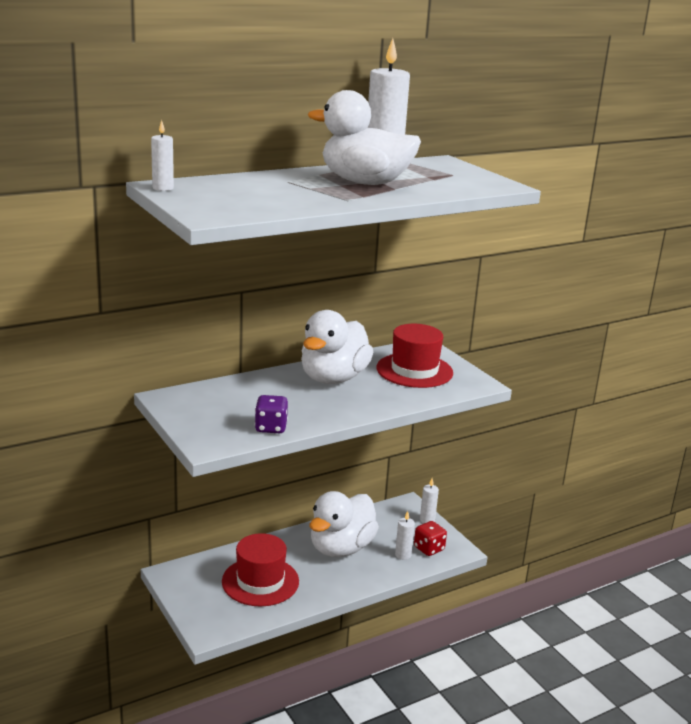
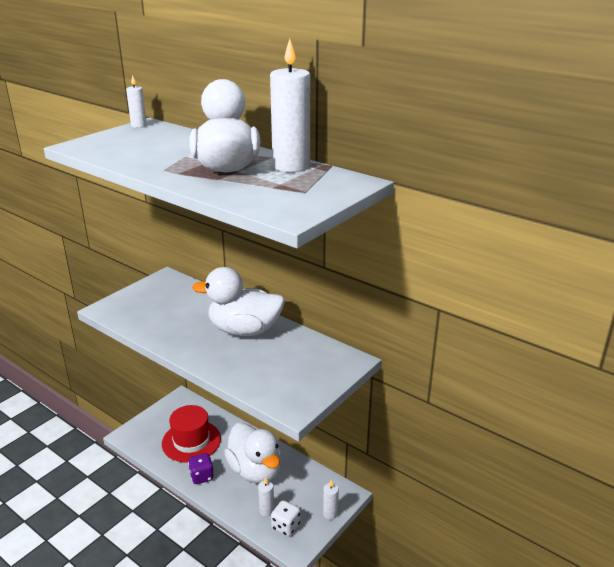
camera: 70 degrees right, 5 degrees up
purple dice [255,395,288,433] -> purple dice moved to [188,453,214,484]
white duck [309,491,379,557] -> white duck turned 135 degrees counterclockwise [224,423,281,483]
red hat [377,324,453,388] -> none
red dice [414,521,447,556] -> white dice [271,500,300,536]

